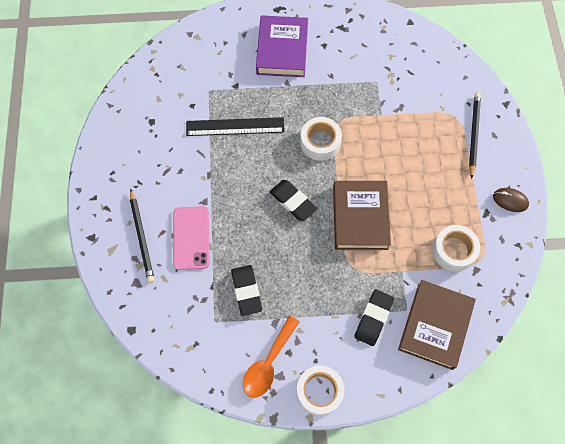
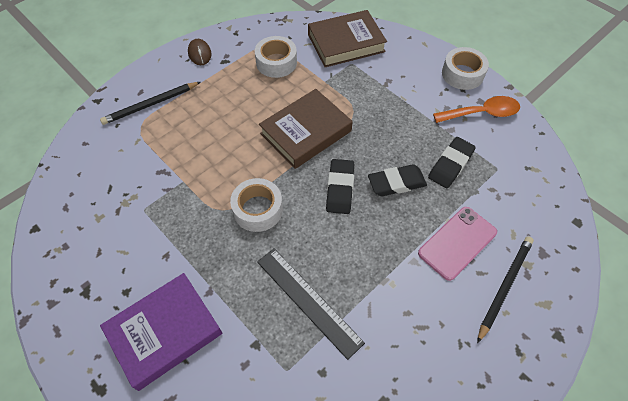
camera: 130 degrees left, 10 degrees down
black eraser [354,289,394,346] -> black eraser moved to [368,164,427,196]

